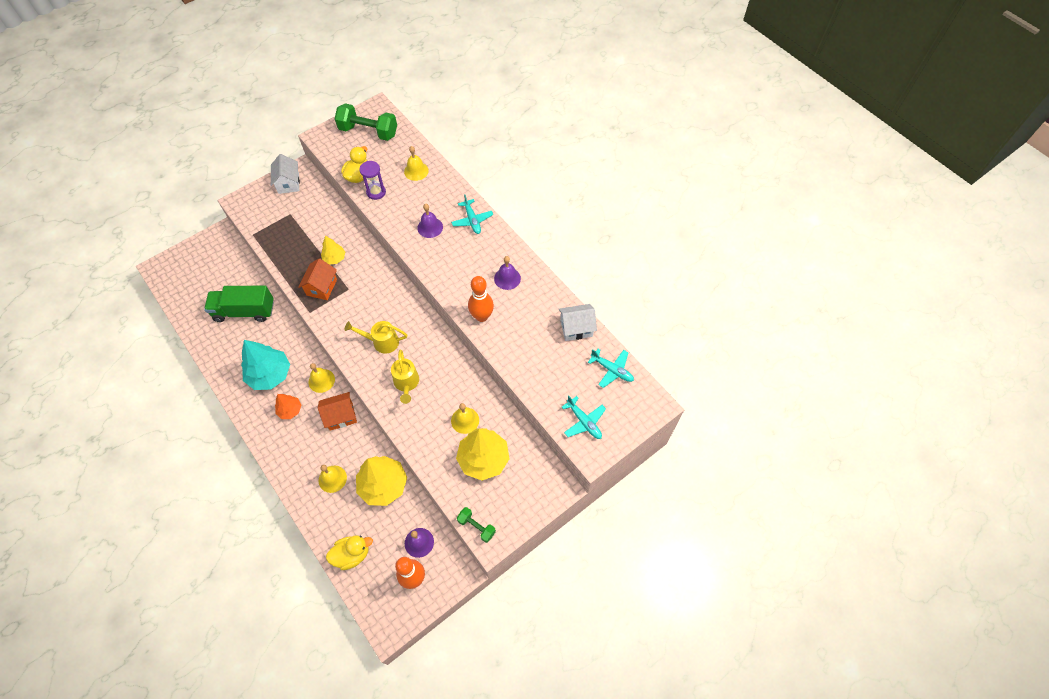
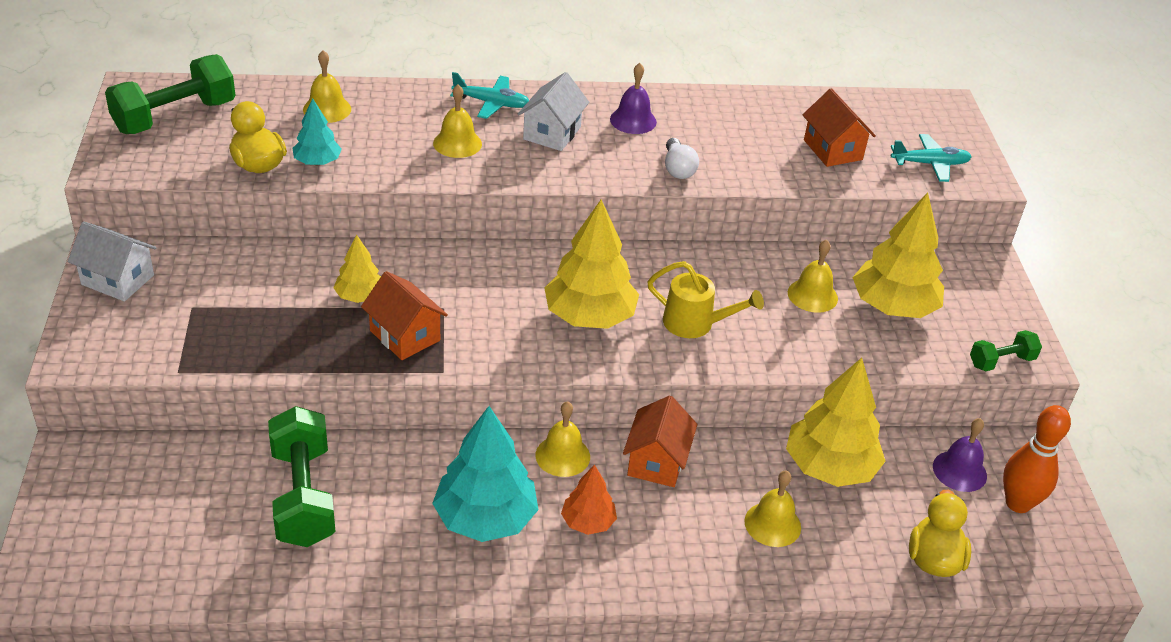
camera: 60 degrees left, 20 degrees down
green truck [204,286,274,322] -> green dumbbell [268,406,336,547]
yellow watering can [344,321,407,354] -> yellow tree [545,199,639,329]
purple hourglass [359,161,386,200] -> turquoise tree [292,98,342,165]
purple bell [417,204,443,238] -> yellow bell [433,84,482,158]
orange bowling pin [468,276,494,322] -> white light bulb [665,138,699,179]
white house [559,304,597,341] -> white house moved to [518,72,589,151]
turquoise plane [588,349,634,388] -> none
none -> orange house [803,88,876,167]

